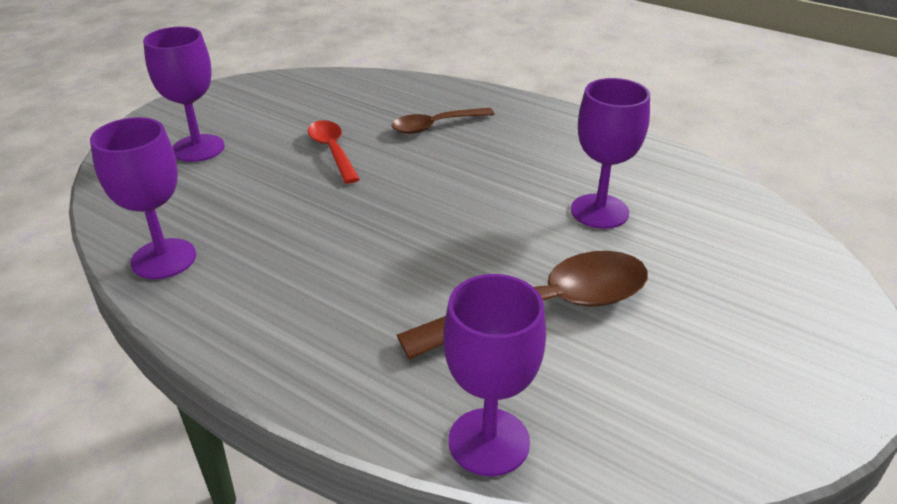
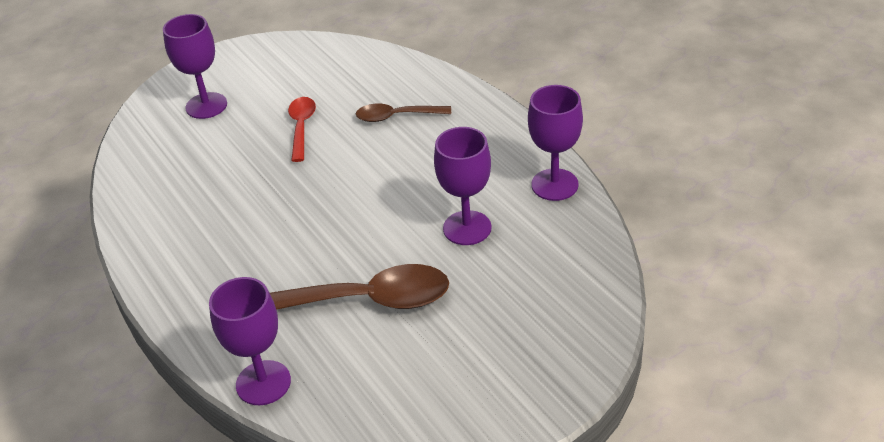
camera: 25 degrees right, 5 degrees up
purple goblet [90,117,196,279] -> purple goblet moved to [528,85,583,201]

